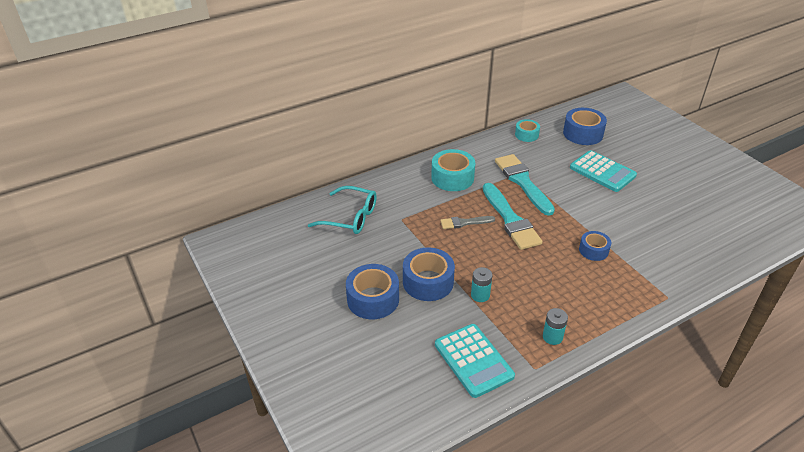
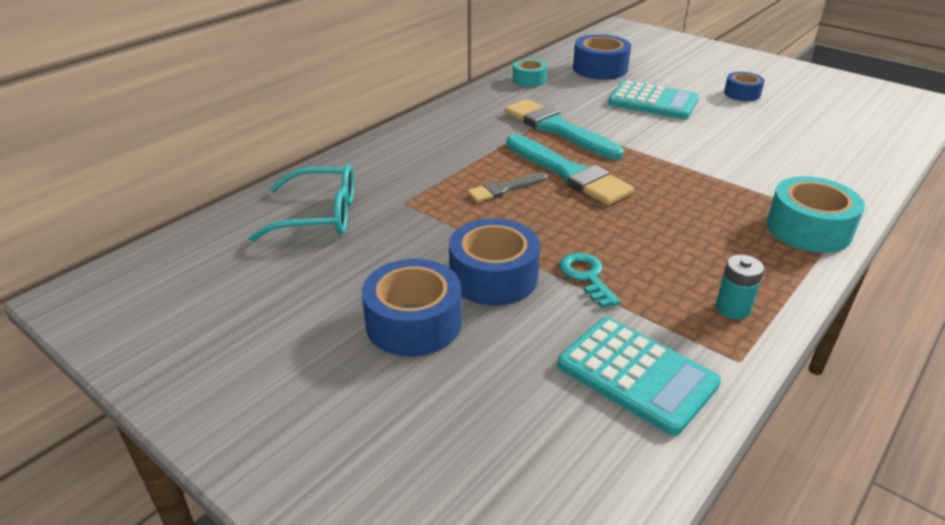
camera: 20 degrees left, 5 degrees down
turquoise tape [431,149,475,191] -> turquoise tape moved to [766,176,865,253]
turquoise battery [471,267,492,302] -> turquoise key [559,253,621,308]
blue tape [579,231,611,261] -> blue tape moved to [724,72,765,101]

